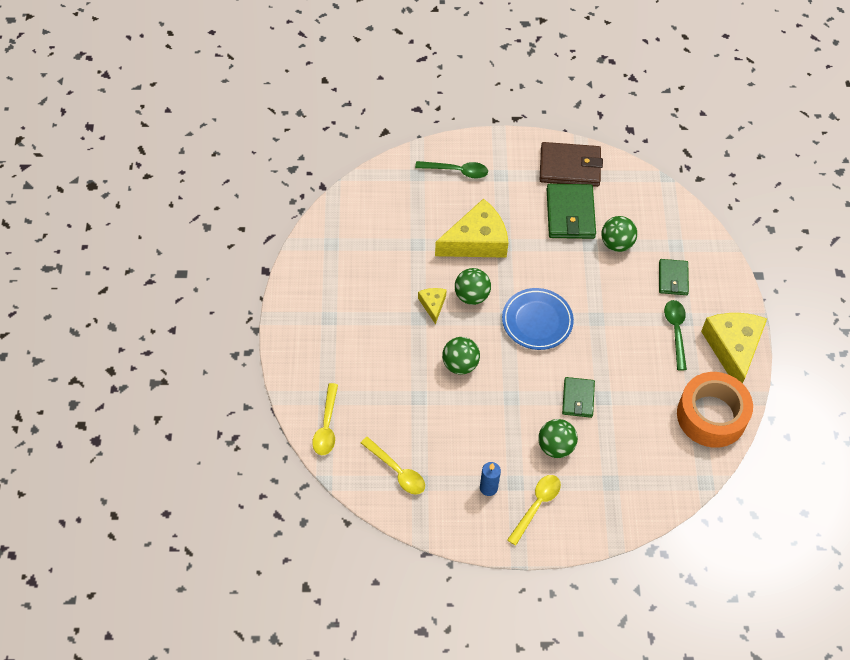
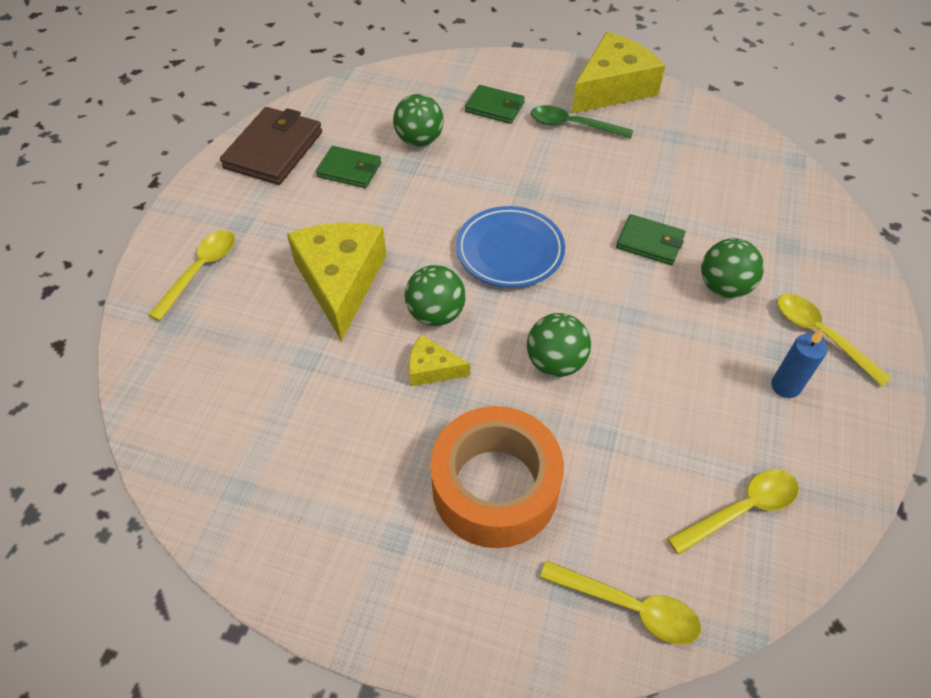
camera: 70 degrees left, 5 degrees down
green spoon [415,161,488,178] -> yellow spoon [148,230,235,321]
green wallet [547,184,596,239] -> green wallet [316,146,381,188], size x0.61
orange tape [677,372,753,448] -> orange tape moved to [430,406,564,548]
yellow cheese [701,313,767,384] -> yellow cheese turned 120 degrees clockwise [571,32,665,114]

